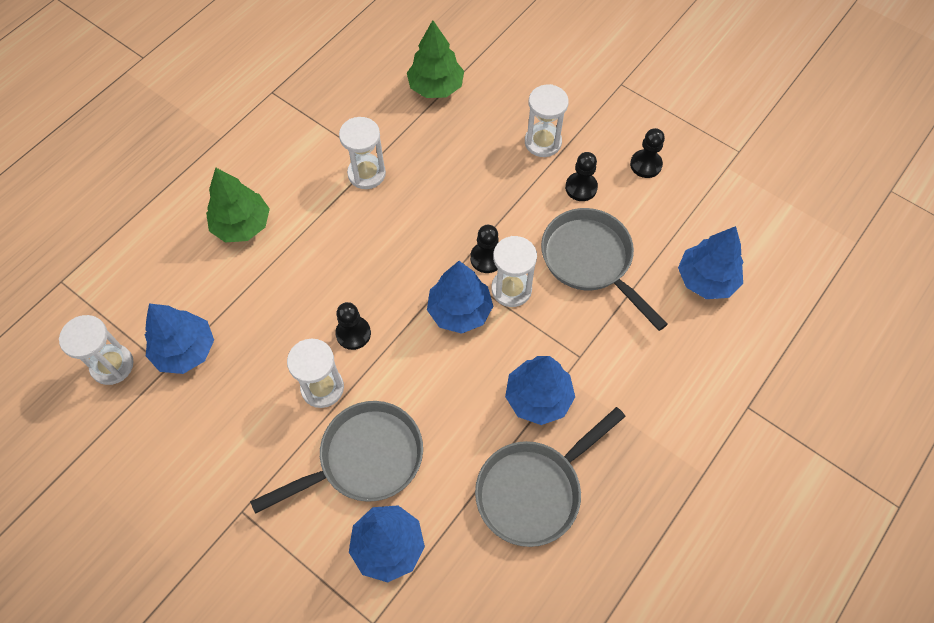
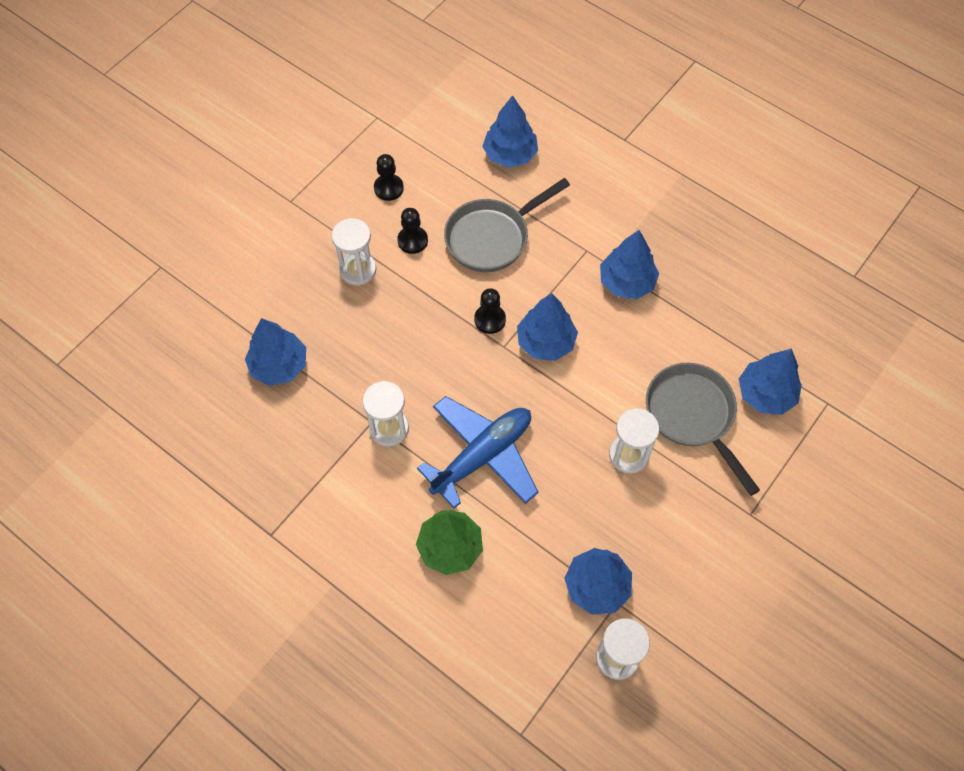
camera: 90 degrees left, 0 degrees up
black pawn [335,302,371,350] -> none
green tree [407,20,464,98] -> blue tree [245,318,306,386]
grey pan [475,407,626,547] -> none
white hourglass [491,236,537,307] -> none
none -> blue plane [417,396,539,508]

